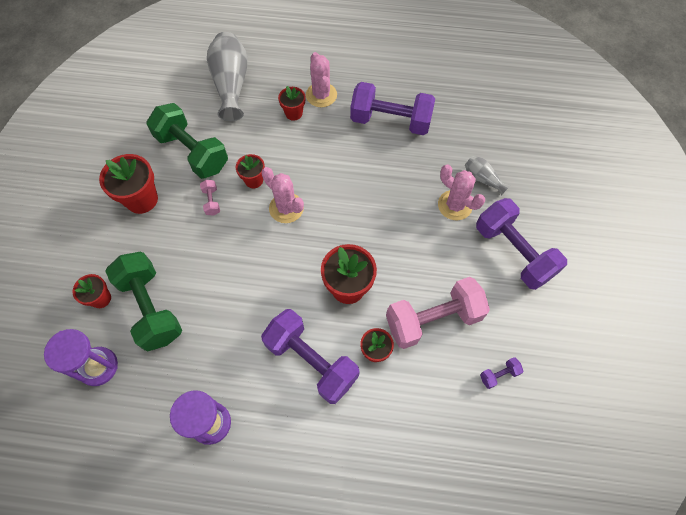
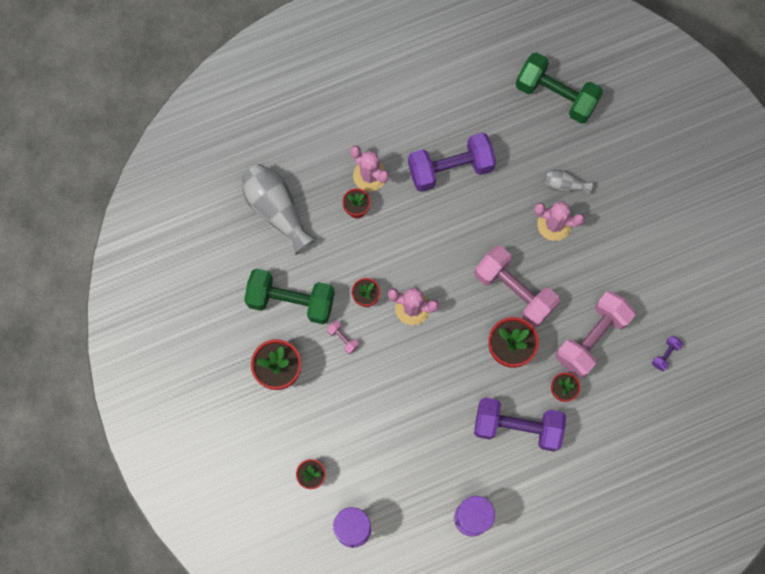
camera: 30 degrees left, 10 degrees up
green dumbbell [105,252,182,352] -> green dumbbell moved to [516,52,603,124]
purple dumbbell [476,198,567,290] -> none
none -> pink dumbbell [474,246,560,328]

